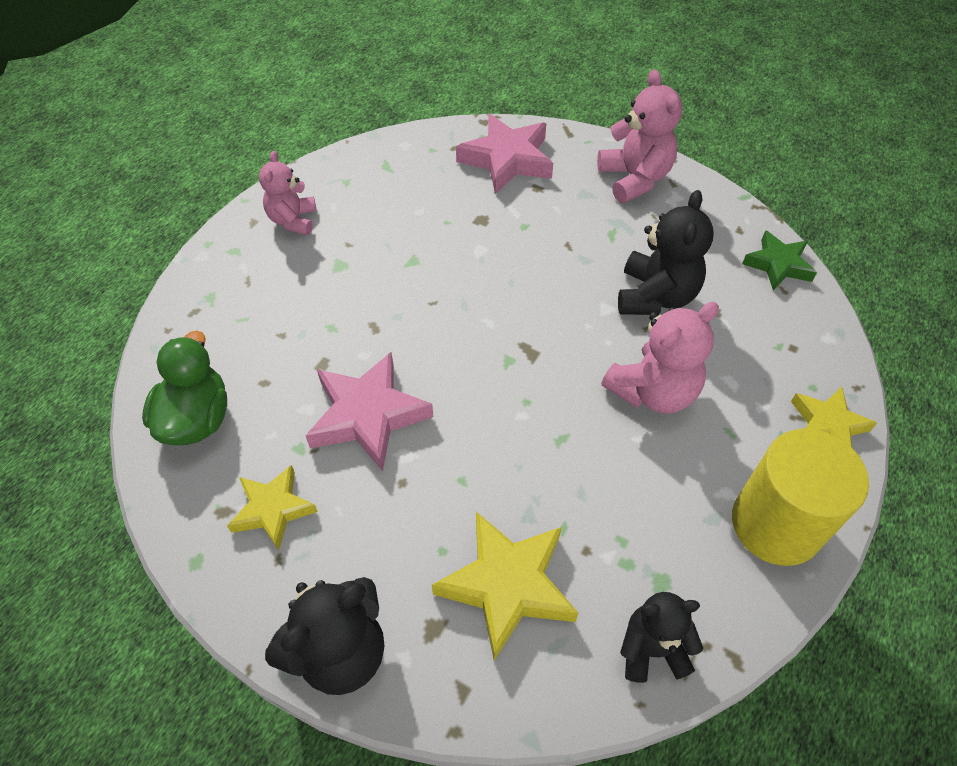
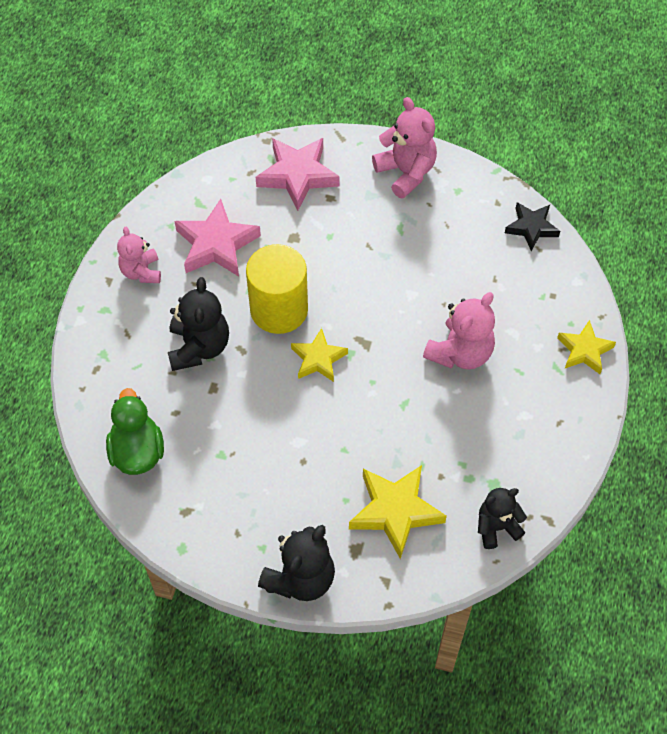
camera: 15 degrees left, 5 degrees up
yellow star [227,465,318,551] -> yellow star moved to [291,328,348,382]
pink star [305,352,433,471] -> pink star moved to [175,199,261,277]
black teddy bear [618,190,714,315] -> black teddy bear moved to [168,277,229,371]
yellow cylinder [732,429,869,566] -> yellow cylinder moved to [246,244,308,334]
green star [742,230,817,291] -> black star [505,202,560,251]

